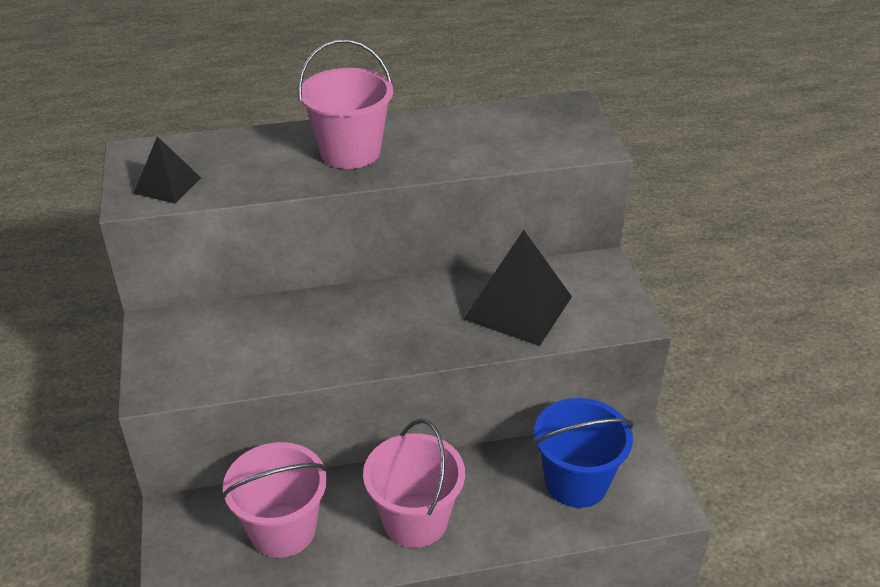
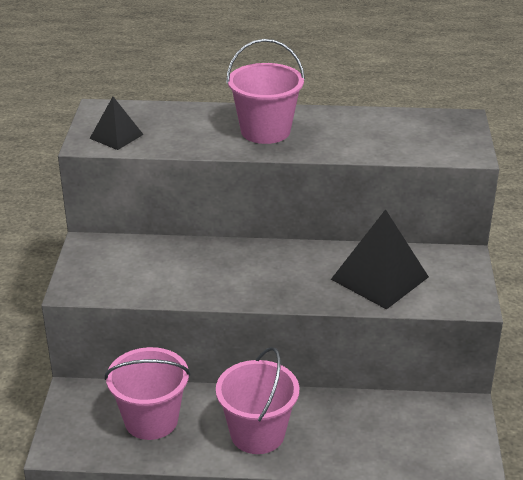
camera: 15 degrees right, 5 degrees down
blue bucket [534,398,634,508] -> none

